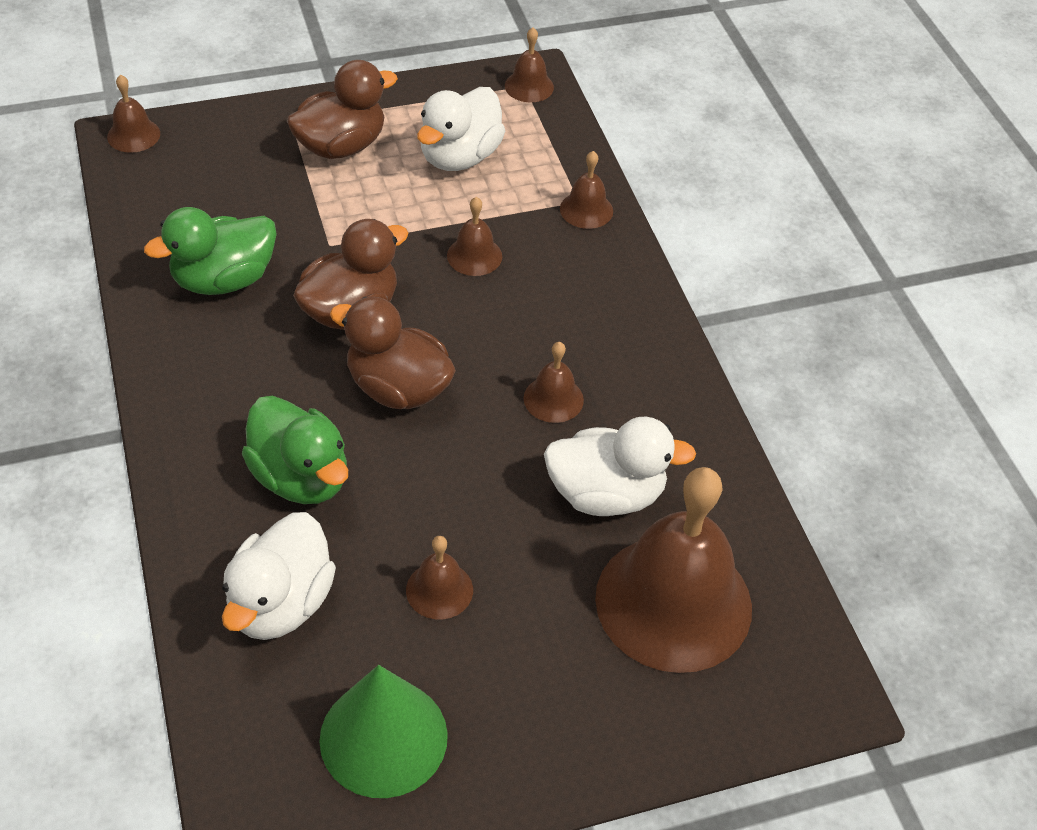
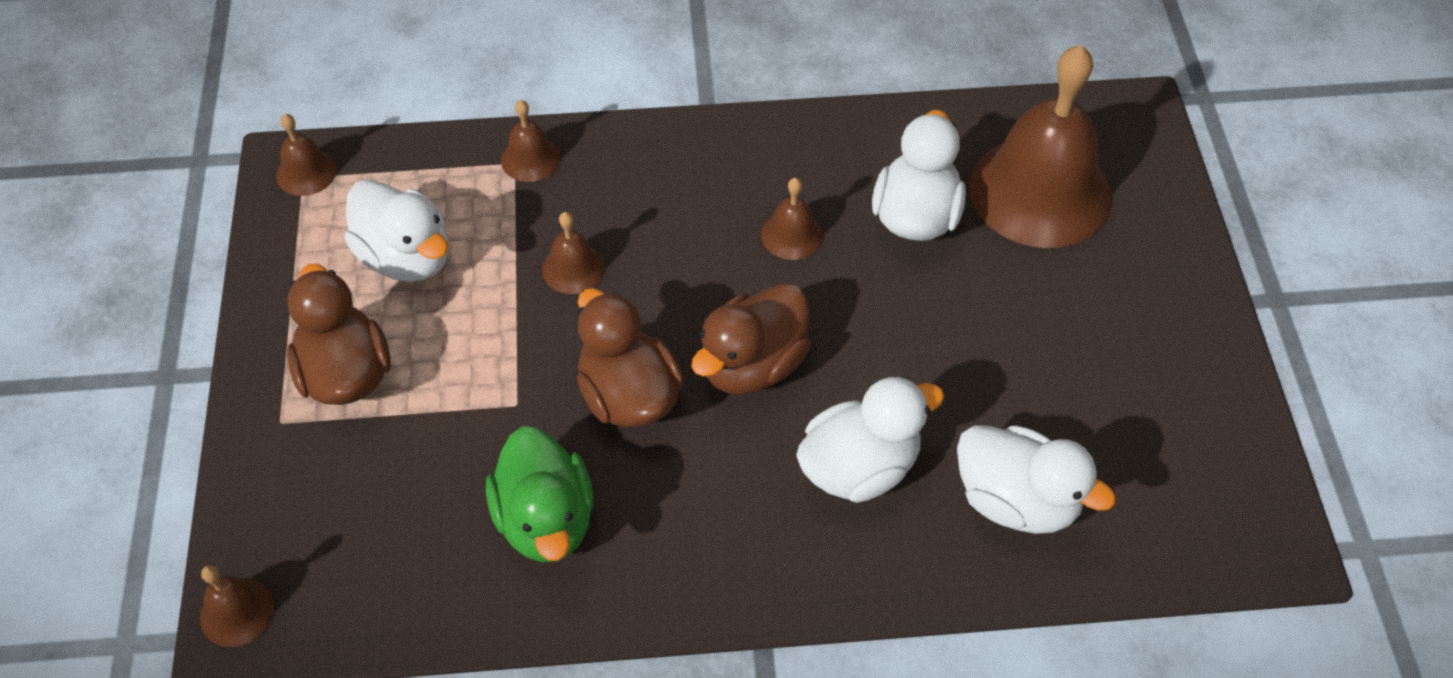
camera: 75 degrees left, 5 degrees up
green duck [242,396,348,504] -> white duck [796,376,944,503]
green cone [319,665,448,798] -> none
brown bell [406,536,473,619] -> none

